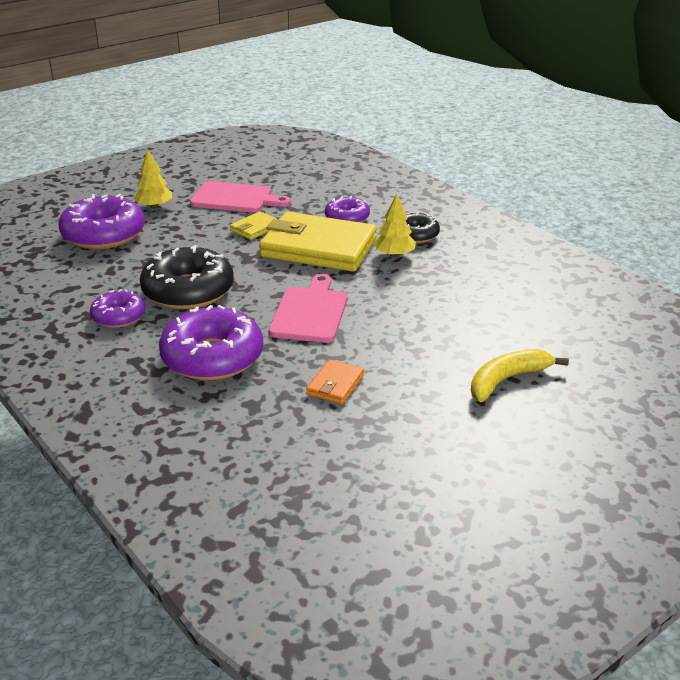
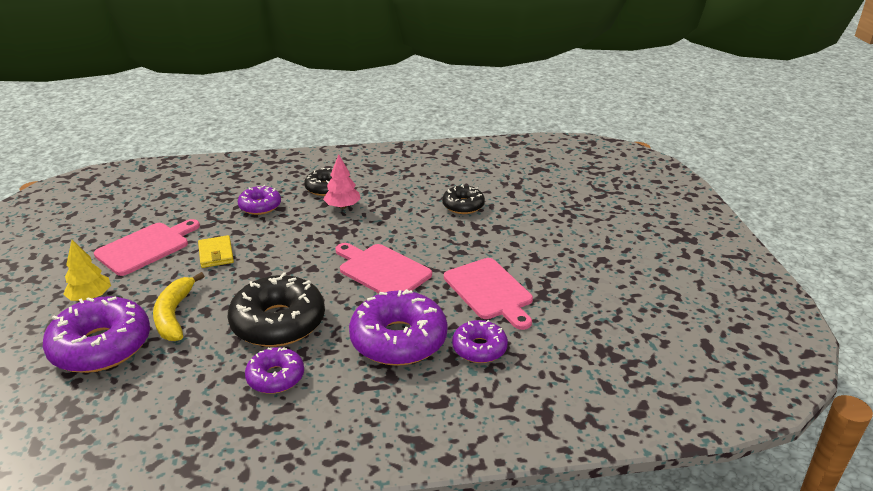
camera: 60 degrees left, 0 degrees up
yellow wallet [259,212,377,272] -> none
orange wallet [306,359,364,404] -> pink cutting board [444,258,533,330]
yellow tree [374,194,416,257] -> pink tree [323,154,361,209]
yellow banana [471,349,569,402] -> yellow banana moved to [153,272,204,341]
none -> black donut [442,185,485,214]
none -> purple donut [452,320,508,363]

